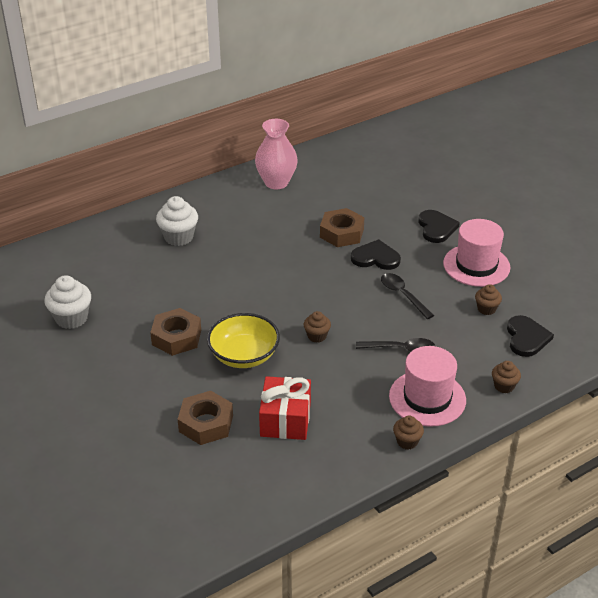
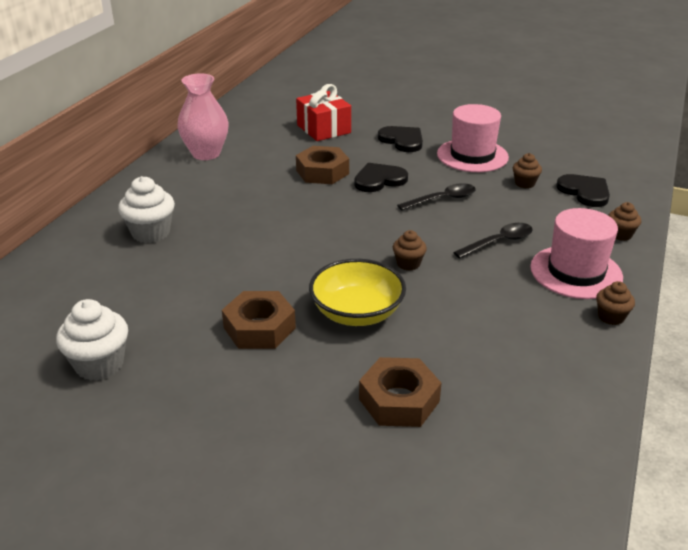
camera: 35 degrees left, 5 degrees down
red gift [259,376,311,440] -> red gift moved to [296,84,351,141]
black spoon [381,273,434,319] -> black spoon turned 135 degrees clockwise [397,183,476,211]

